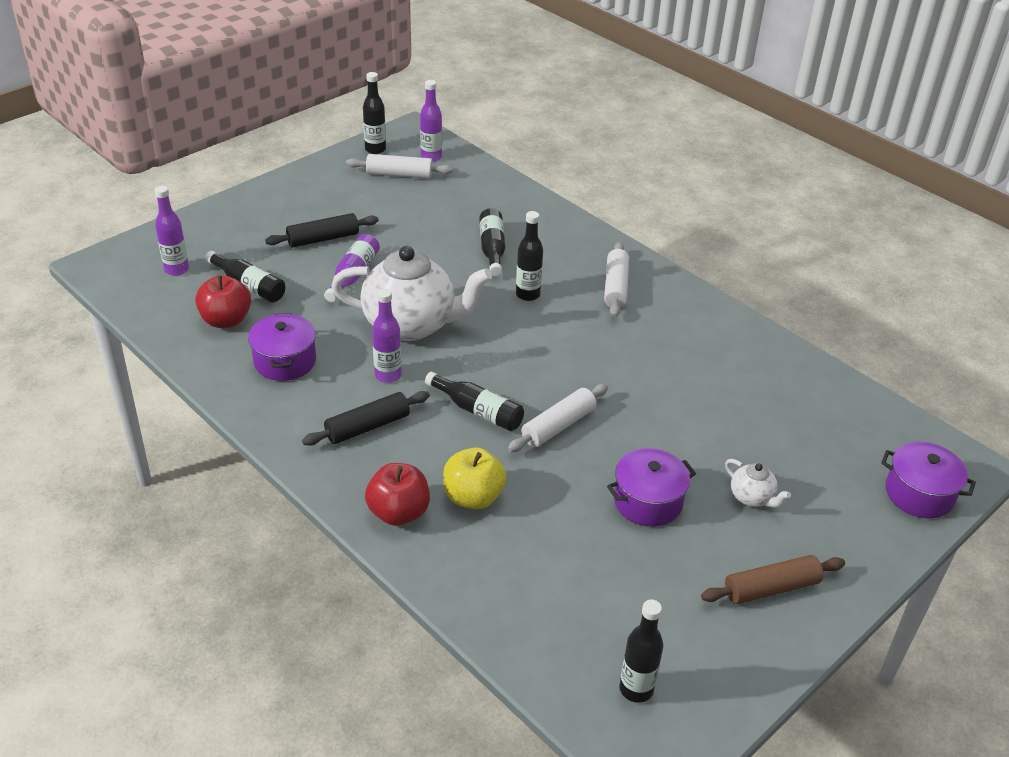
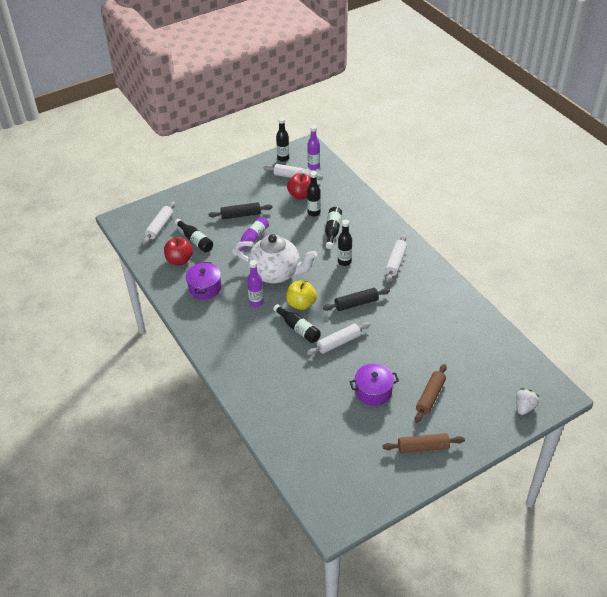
camera: 15 degrees right, 5 degrees up
purple bottle [155,186,189,276] -> white rolling pin [143,201,175,244]
black rolling pin [302,391,430,446] -> black rolling pin moved to [323,288,390,311]
red apple [365,463,430,526] -> red apple moved to [287,173,311,200]
yellow apple [443,447,506,509] -> yellow apple moved to [286,280,317,310]
black bottle [619,600,663,703] -> black bottle moved to [307,171,321,217]
white teapot [725,459,791,508] -> brown rolling pin [415,364,447,423]
purple pot [881,442,976,518] -> white strawberry [516,388,540,415]

